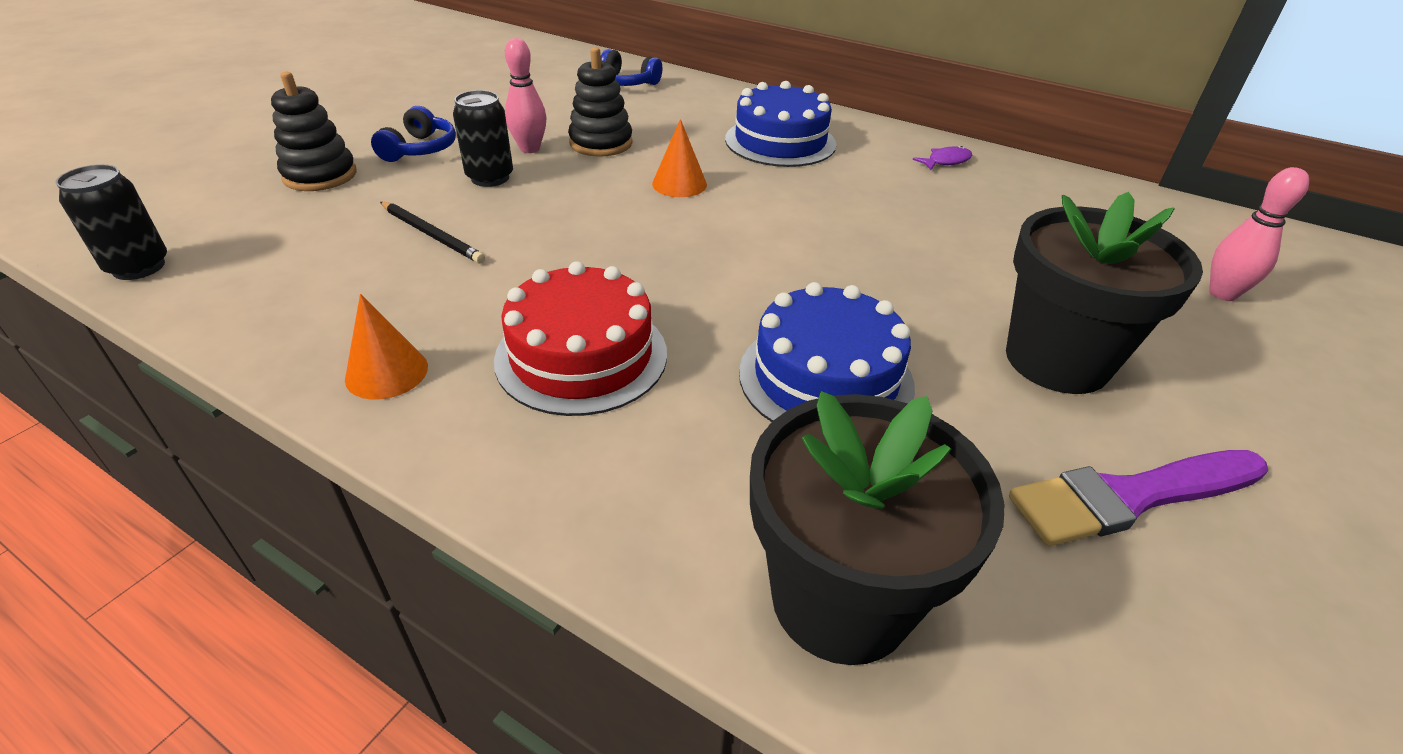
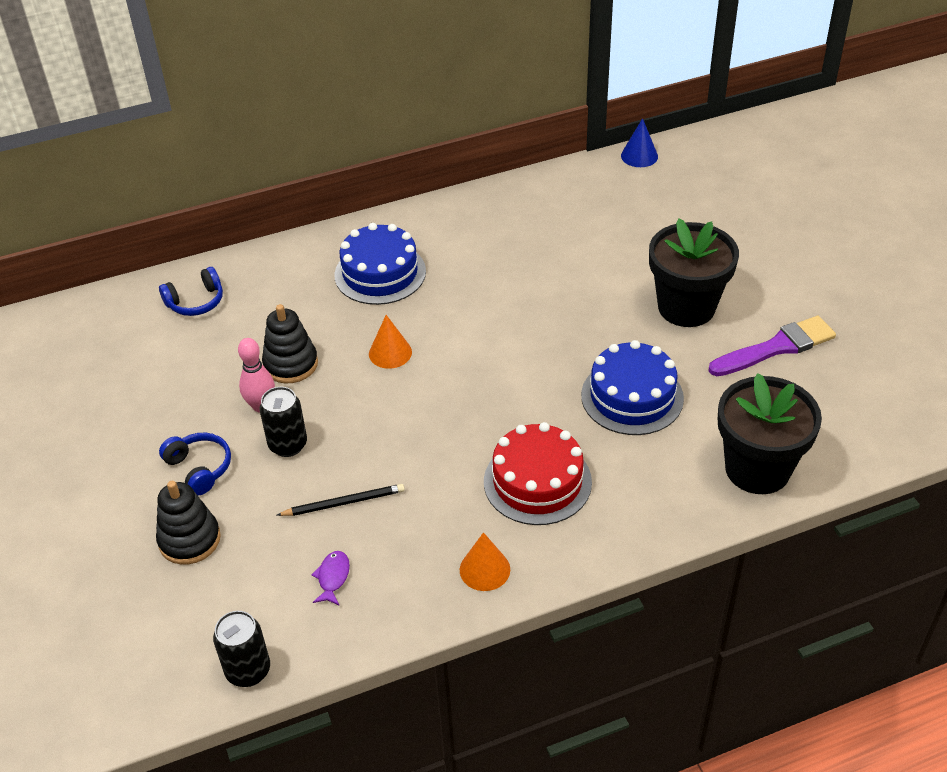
camera: 50 degrees left, 5 degrees up
purple fish [913,146,972,170] -> purple fish moved to [312,551,350,605]
purple brush [1009,450,1268,546] -> purple brush turned 135 degrees counterclockwise [708,316,836,376]
pink bowling pin [1209,167,1309,301] -> none
none -> blue cone [621,118,658,167]

